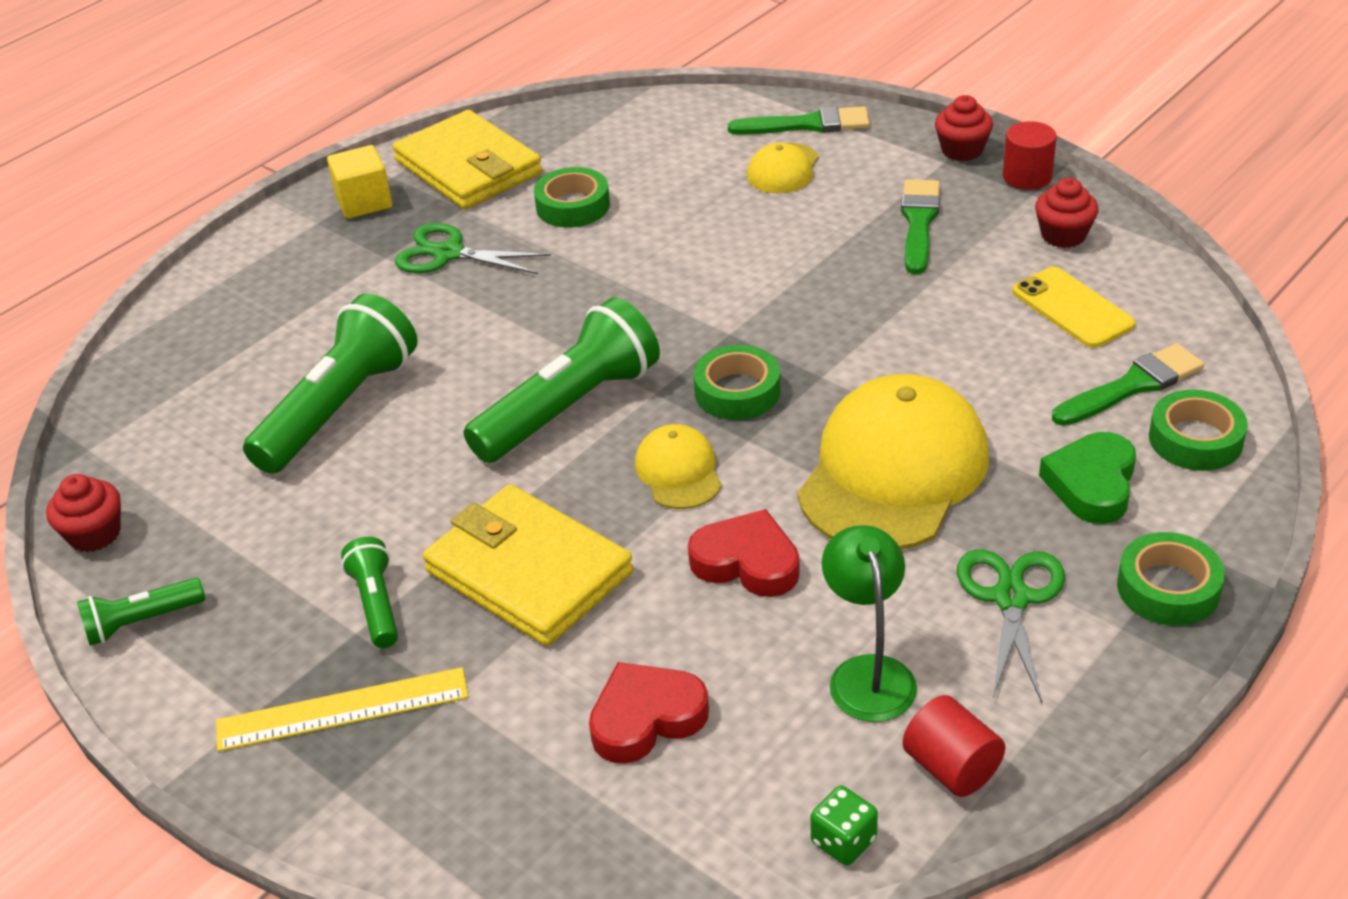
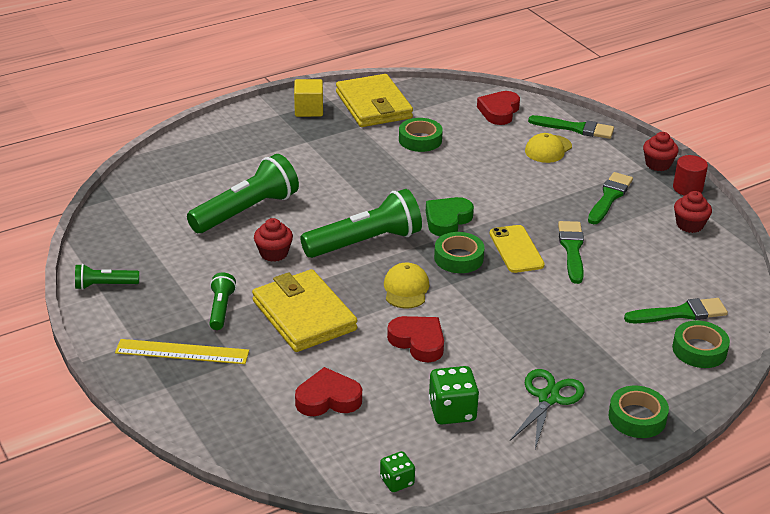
camera: 15 degrees right, 5 degrees down
red cupcake [46,474,121,552] -> red cupcake moved to [254,218,293,262]
green scissors [395,223,551,274] -> none
yellow cap [798,374,989,550] -> none
green lamp [822,525,917,722] -> green dice [429,366,479,425]
red cylinder [902,695,1005,797] -> none
yellow phone [1012,267,1135,348] -> yellow phone moved to [490,225,545,273]
green heart [1039,432,1136,524] -> green heart moved to [426,197,474,236]
none -> red heart [477,91,520,125]
none -> green brush [558,221,584,284]

